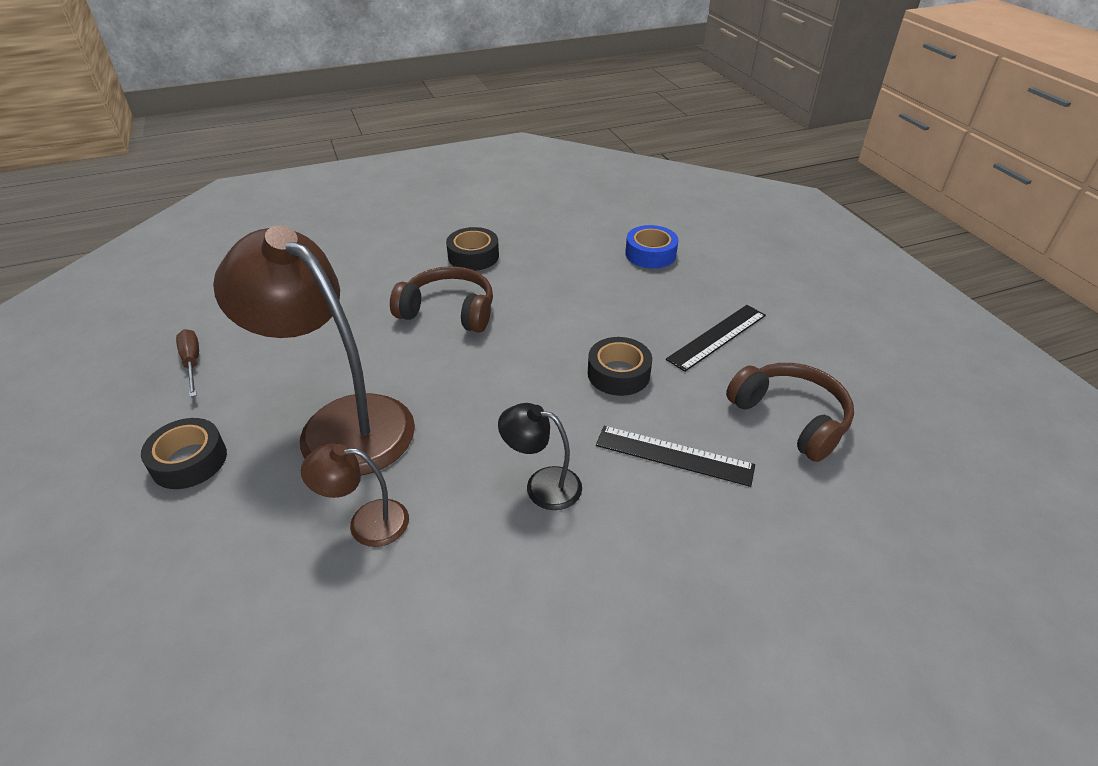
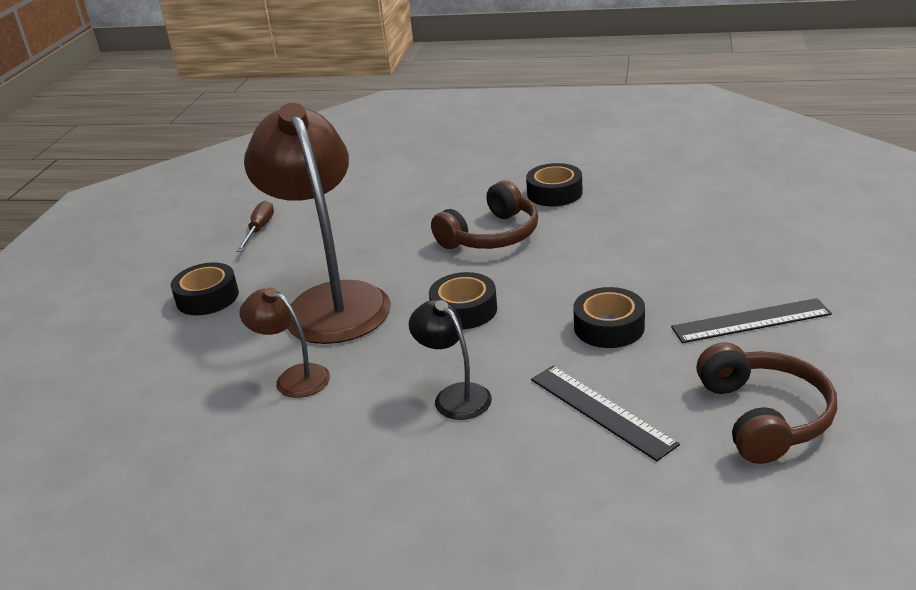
camera: 35 degrees right, 10 degrees down
brown headphones [390,266,493,332] -> brown headphones turned 90 degrees clockwise [431,180,538,249]
blue tape [625,225,679,269] -> none
none -> black tape [429,272,497,329]

